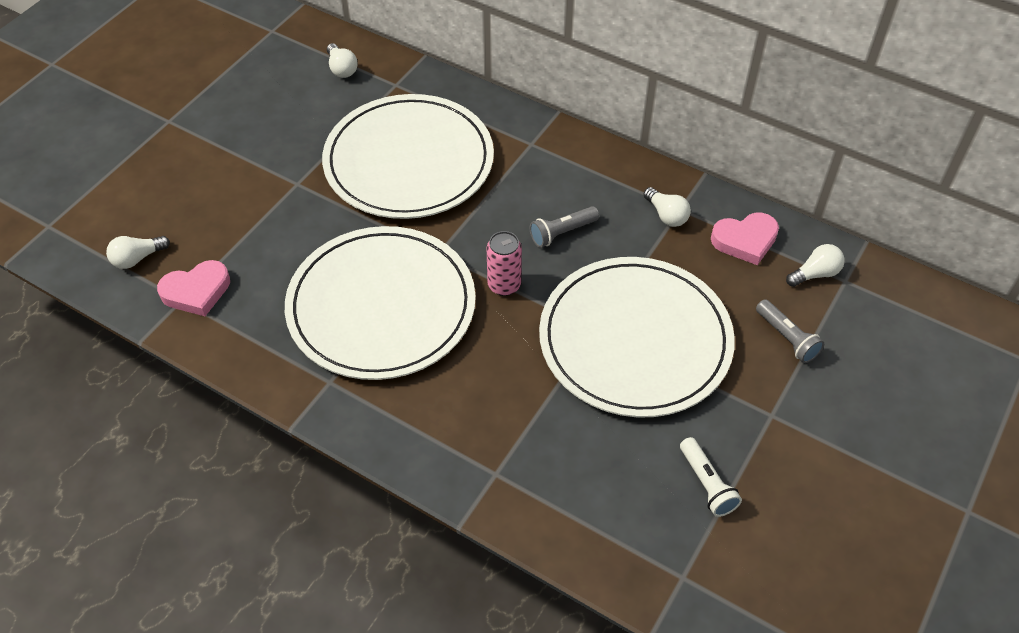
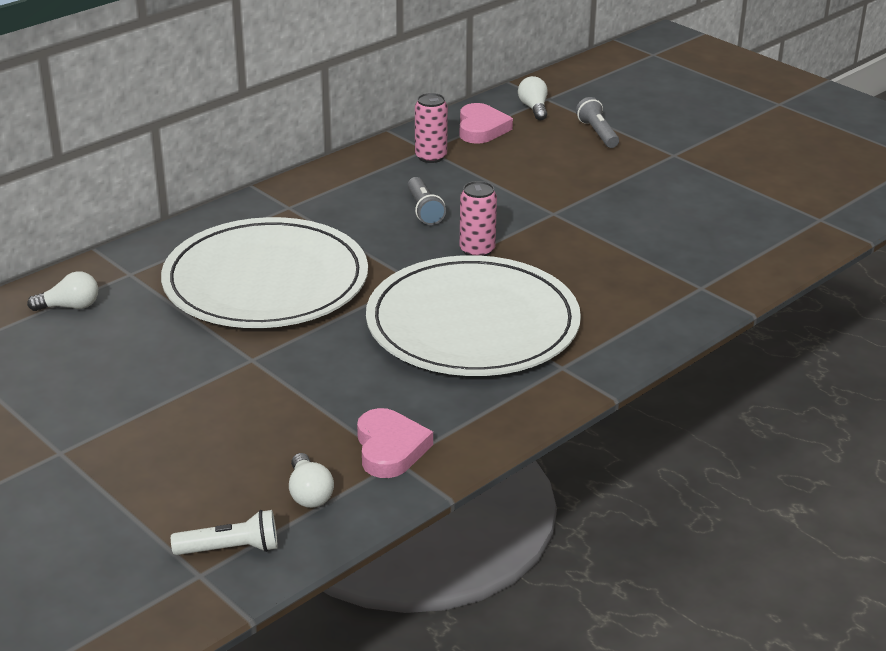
camera: 75 degrees left, 20 degrees down
white plate [539,257,735,417] -> none
white light bulb [643,187,691,227] -> pink can [415,93,448,163]
white flashlight [680,437,742,517] -> white flashlight moved to [171,510,278,555]
grey flashlight [756,299,824,363] -> grey flashlight turned 90 degrees counterclockwise [576,97,619,148]

